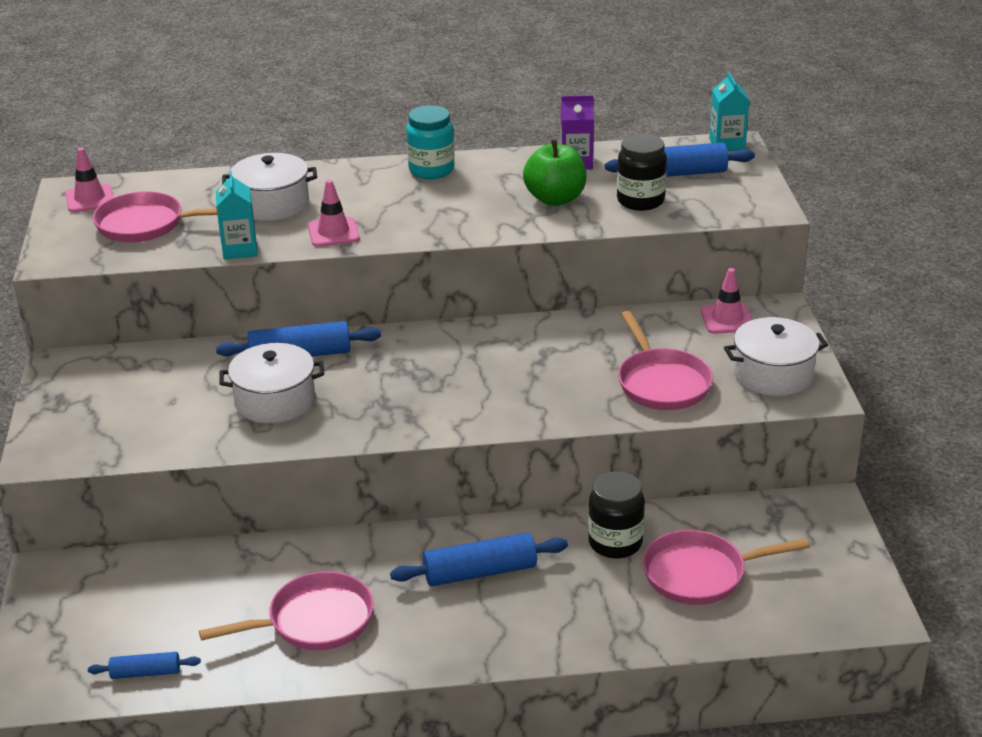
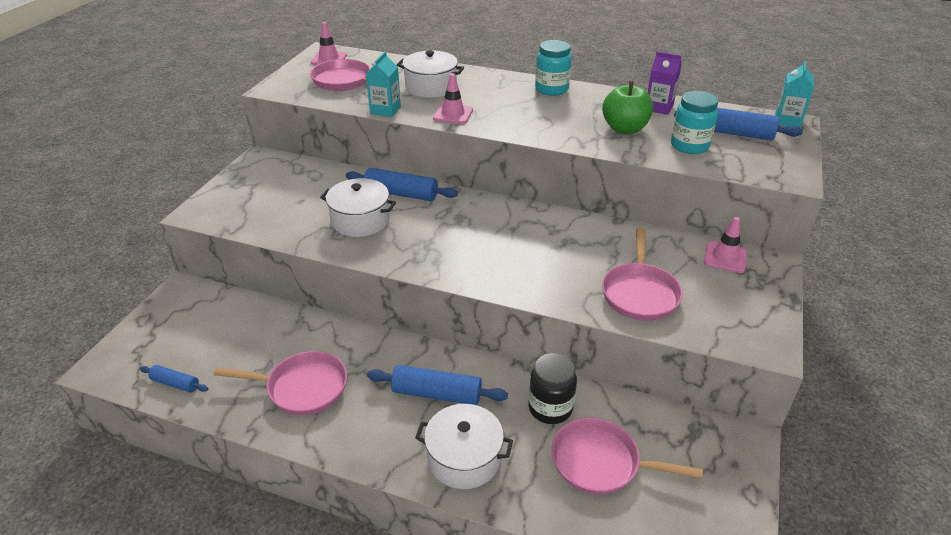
camera: 25 degrees right, 5 degrees up
black jar [617,134,667,211] -> turquoise jar [671,91,718,154]
white pot [724,317,828,396] -> white pot moved to [415,404,513,489]

